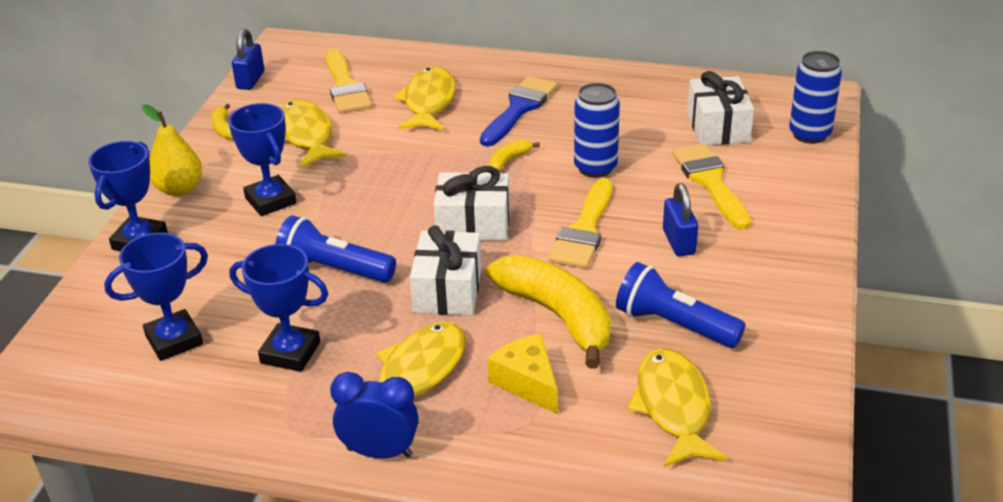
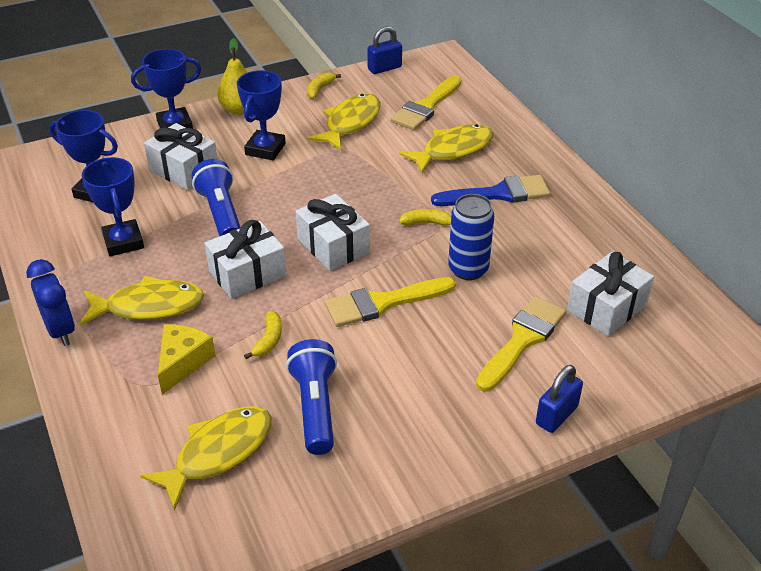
camera: 50 degrees right, 5 degrees up
yellow banana [486,255,611,369] -> yellow banana [244,311,282,359], size x0.43
blue padlock [663,183,698,256] -> blue padlock moved to [536,365,583,433]
blue can [789,51,842,144] -> none
none -> white gift [144,123,217,190]

